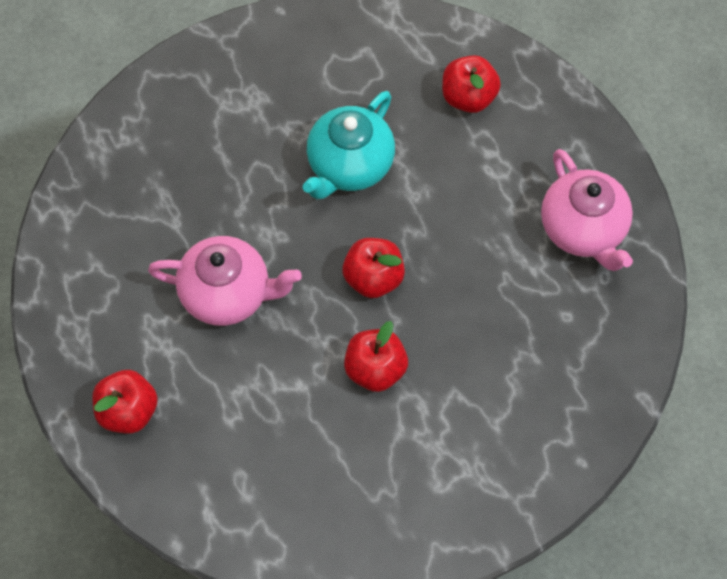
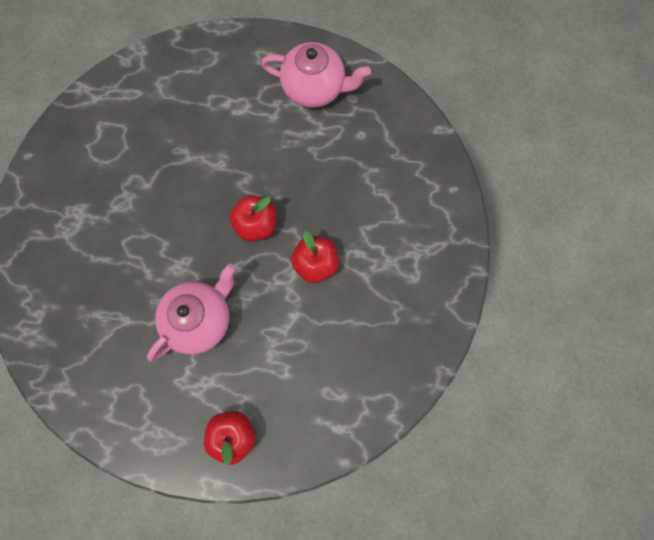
camera: 55 degrees left, 10 degrees up
turquoise teapot [303,91,395,200] -> none
red apple [442,55,501,113] -> none

